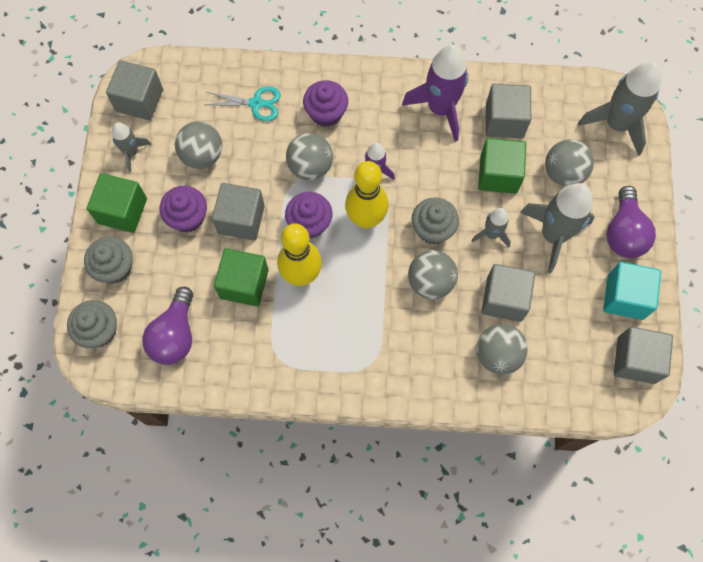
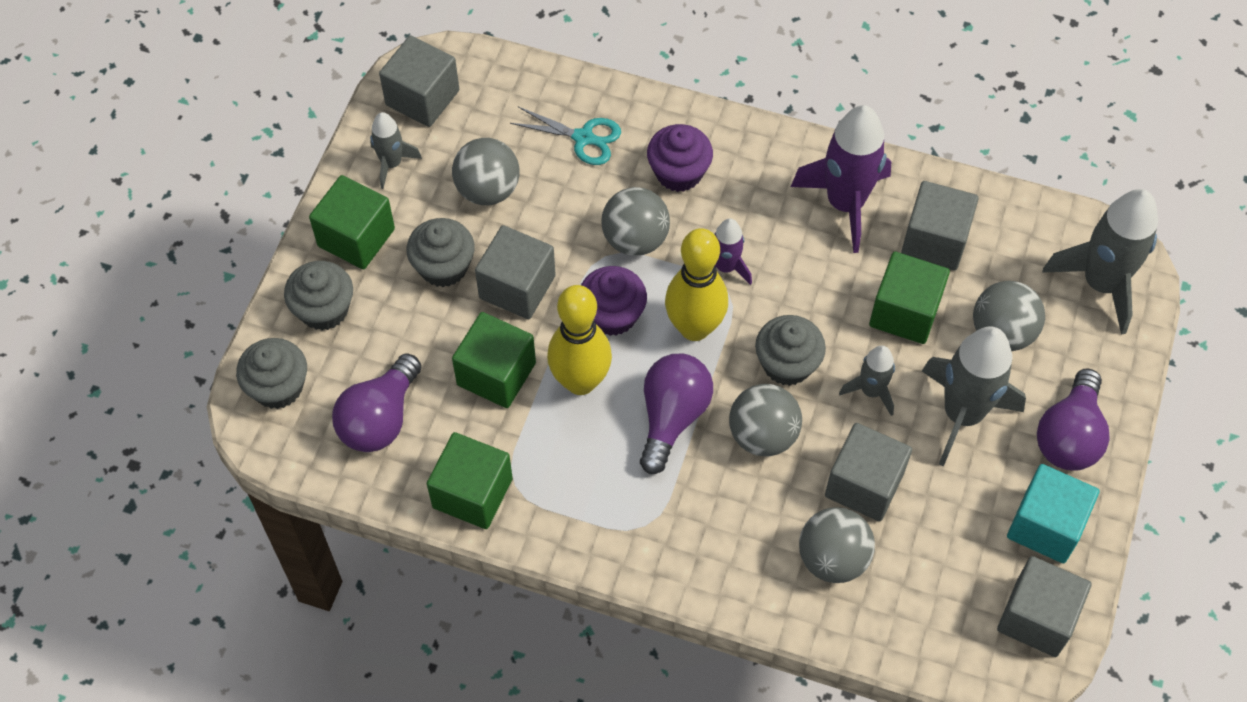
camera: 15 degrees right, 10 degrees down
purple cupcake [160,186,207,232] -> grey cupcake [406,218,475,287]
none -> green cube [427,432,513,529]
none -> purple light bulb [640,354,713,474]

